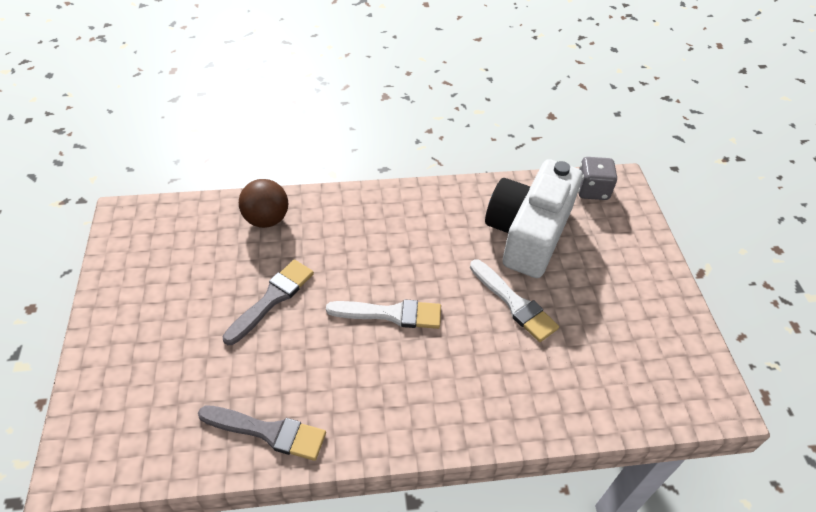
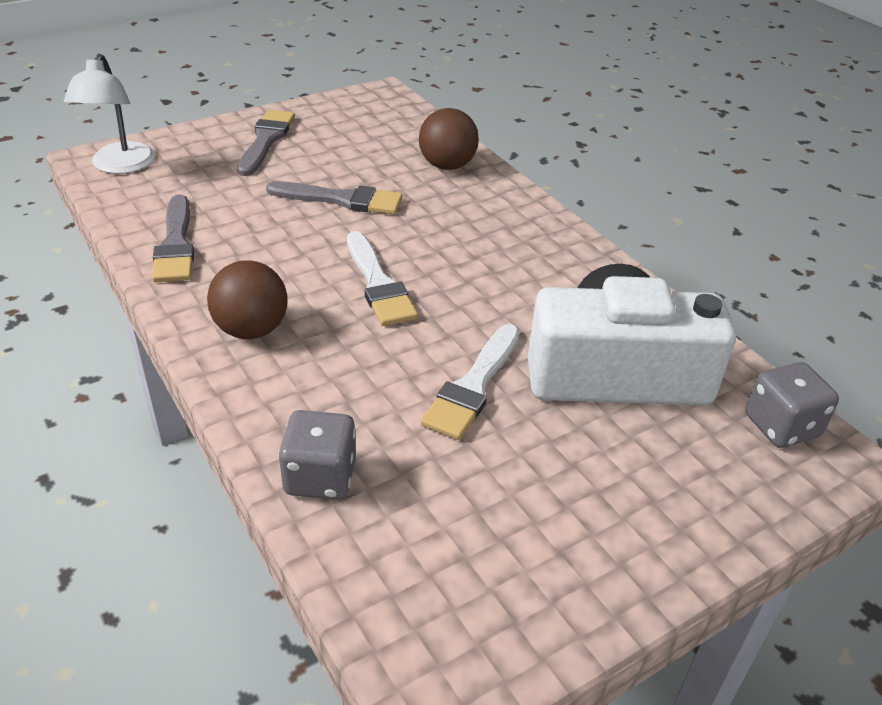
camera: 65 degrees right, 10 degrees down
none -> white lamp [64,54,155,174]
none -> brown ball [207,260,288,339]
none -> grey brush [237,110,295,176]
none -> grey dice [278,410,356,500]

